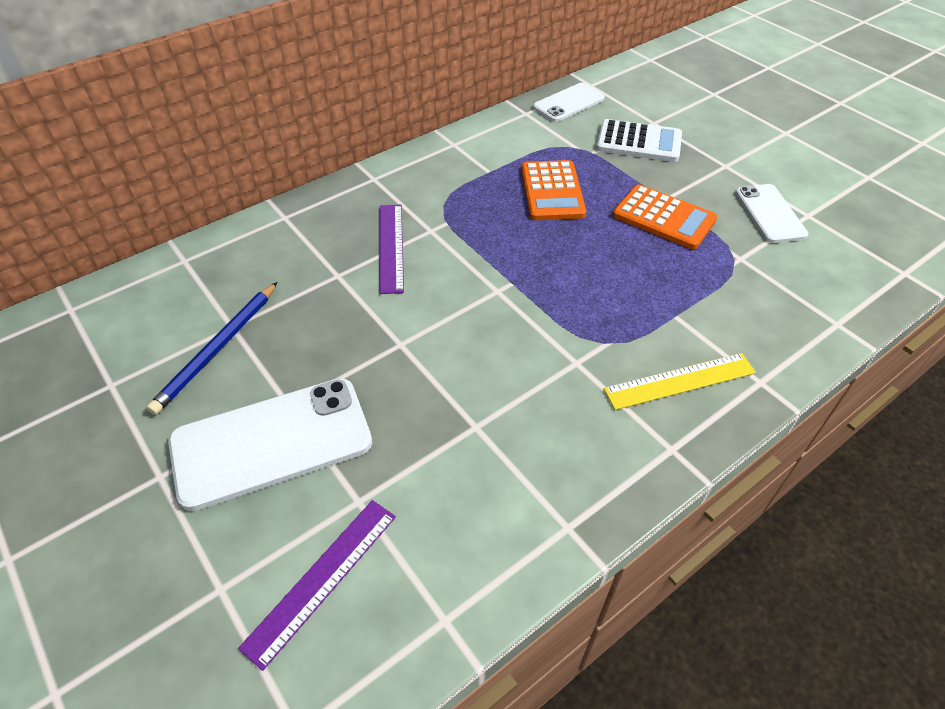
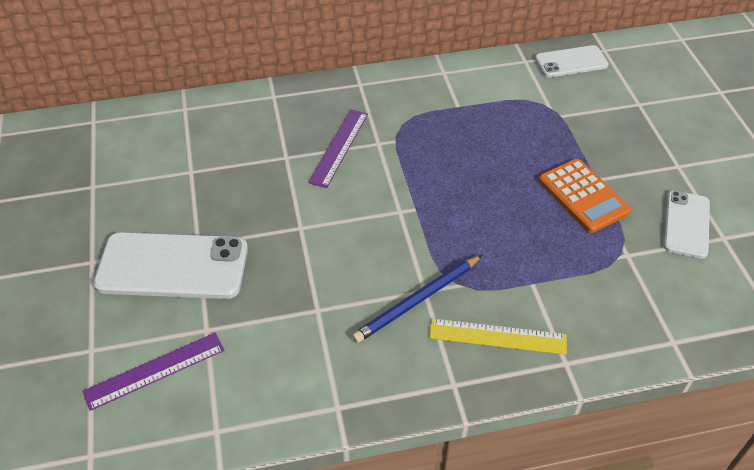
camera: 25 degrees right, 0 degrees up
blue pencil [146,282,277,415] -> blue pencil moved to [352,255,482,343]
orange calculator [521,160,586,220] -> none
white calculator [597,119,682,162] -> none

